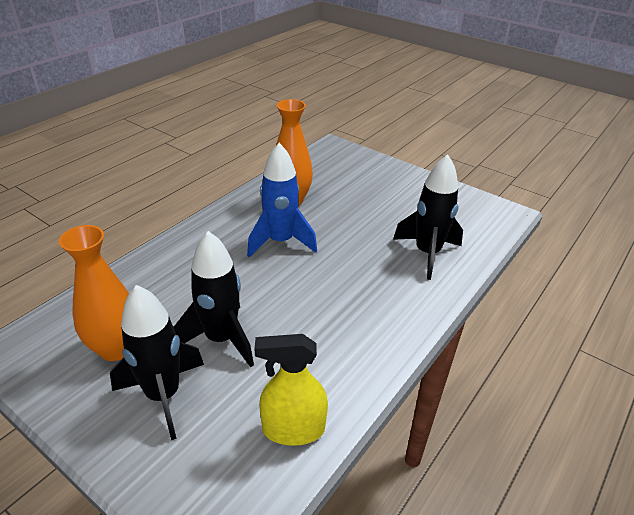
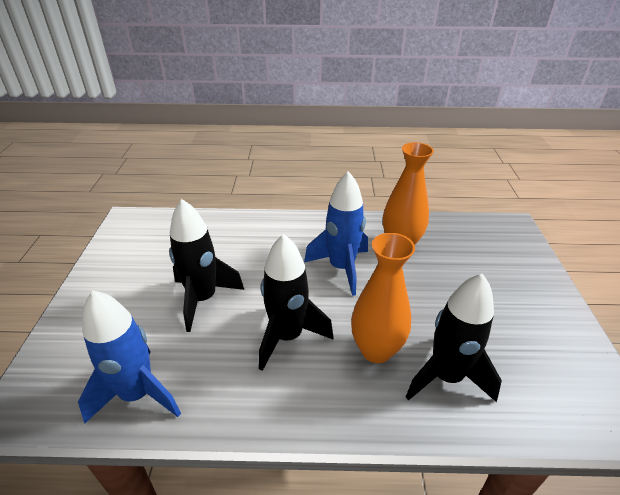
camera: 55 degrees right, 0 degrees up
orange vase [59,225,129,361] -> orange vase moved to [351,233,415,363]
black rocket [110,285,204,440] -> black rocket moved to [259,234,334,371]
yellow spray bottle [255,334,328,446] -> blue rocket [78,290,181,424]

